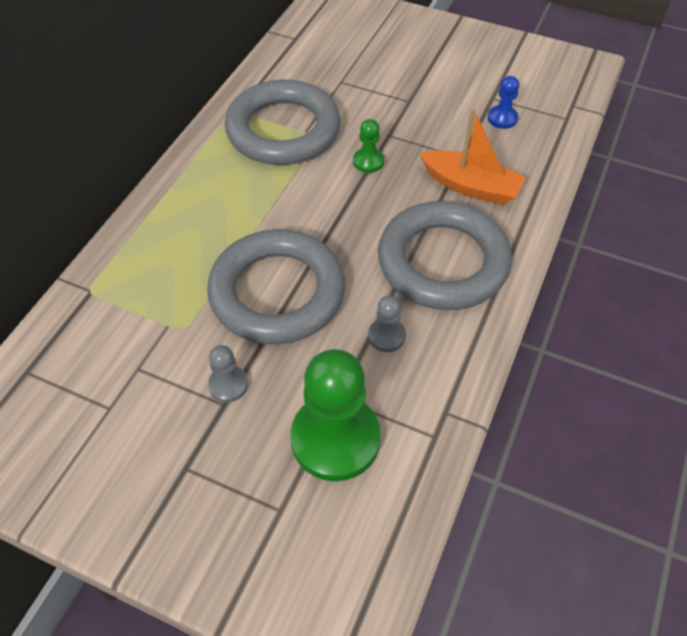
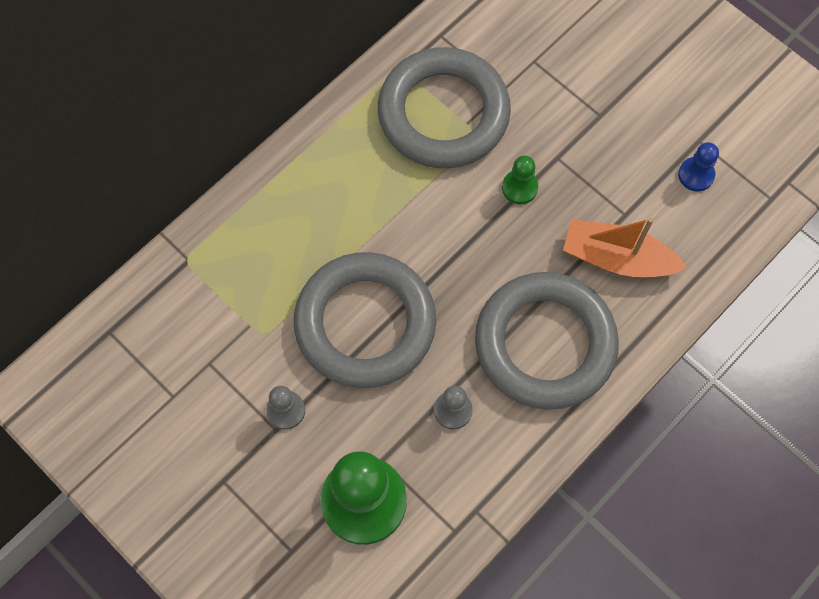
camera: 20 degrees right, 15 degrees up
orange boat [420,108,526,205] -> orange boat turned 150 degrees clockwise [563,218,687,277]

